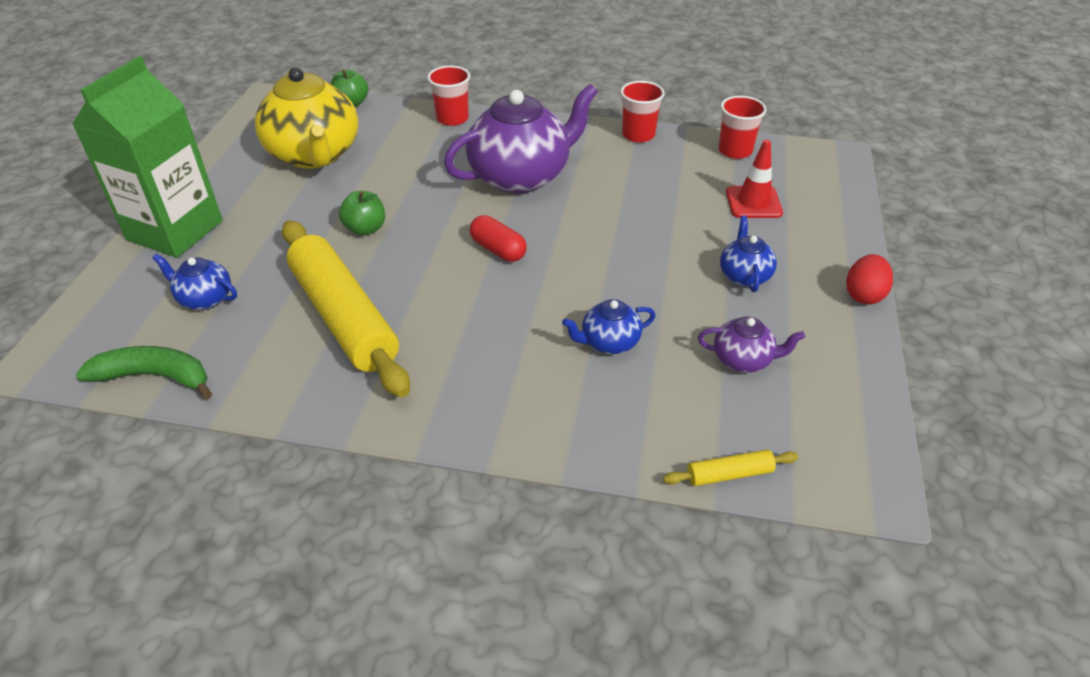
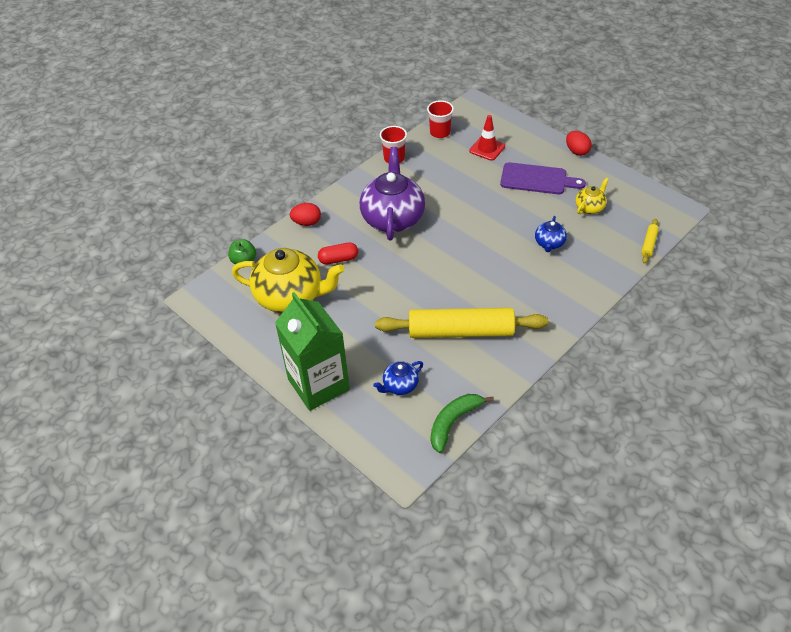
camera: 55 degrees left, 5 degrees up
green apple [339,191,385,236] -> none
red cup [427,66,470,126] -> red egg [290,203,321,226]
red capsule [470,215,527,262] -> red capsule moved to [318,242,358,264]
purple teapot [698,317,805,373] -> yellow teapot [576,178,609,214]
blue teapot [720,216,777,292] -> purple cutting board [500,162,586,194]

